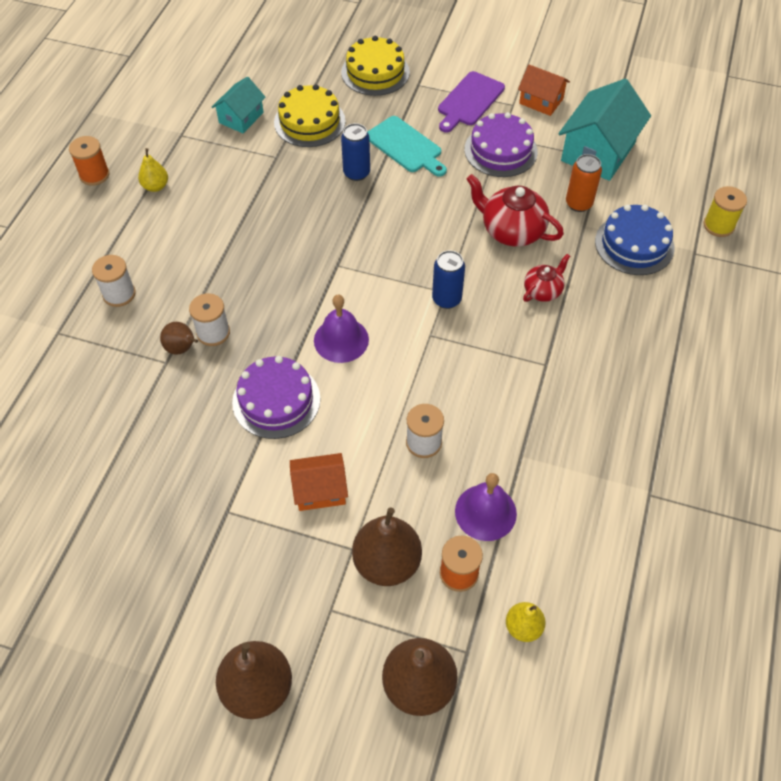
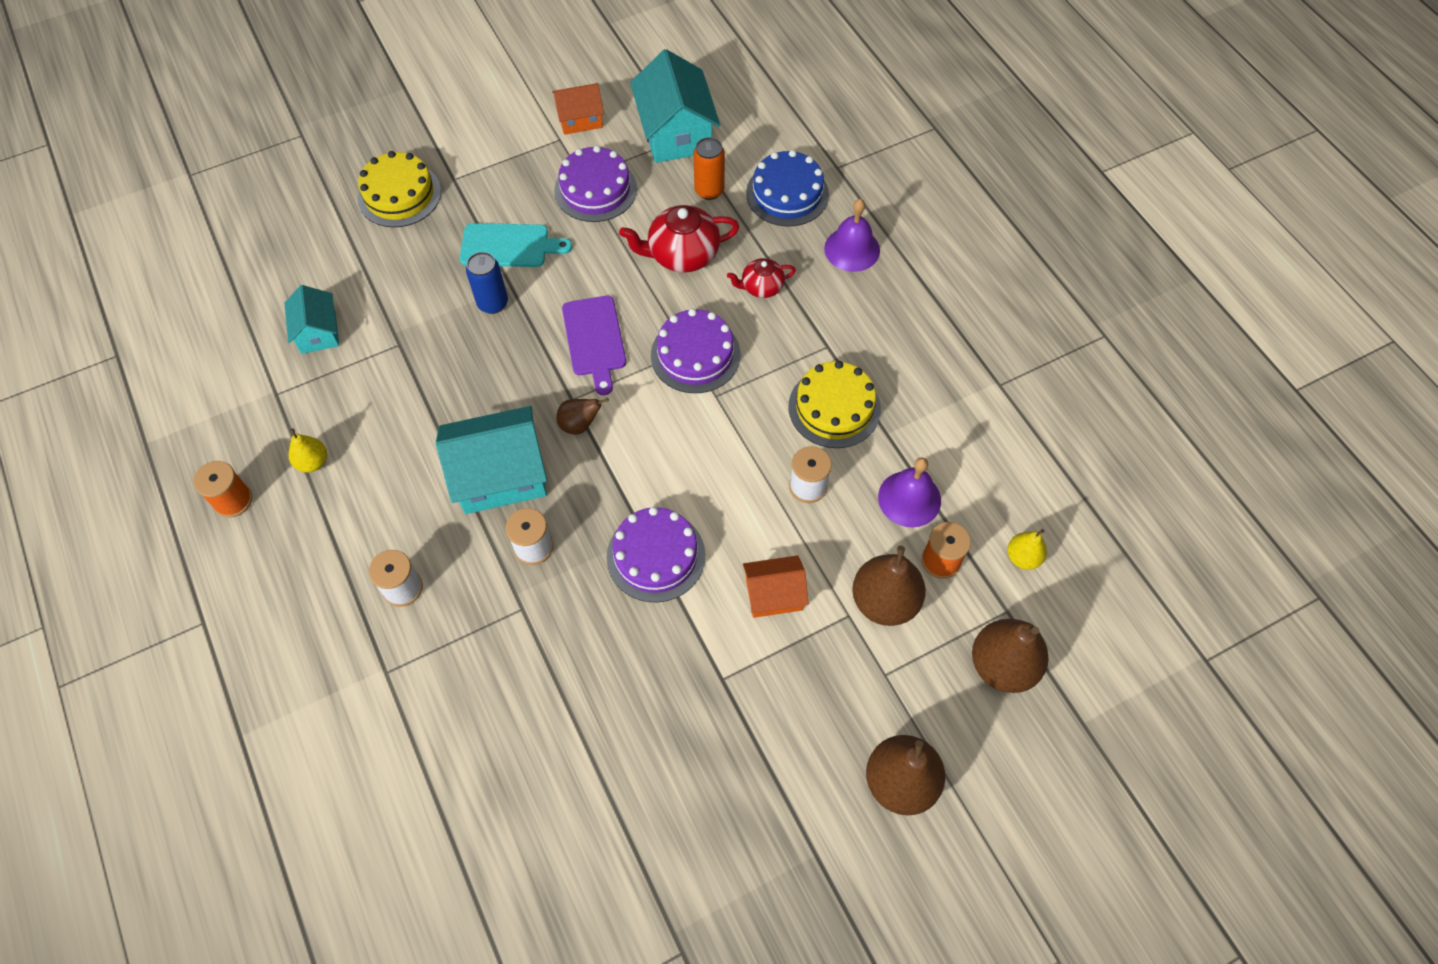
camera: 45 degrees left, 5 degrees up
brown pear [160,322,198,355] -> brown pear moved to [556,398,609,435]
yellow cake [274,84,346,147] -> yellow cake moved to [788,361,881,448]
orange house [290,453,348,511] -> orange house turned 45 degrees clockwise [743,555,809,618]
purple bell [314,295,369,363] -> purple bell moved to [824,199,880,272]
blue can [432,250,465,309] -> purple cake [651,309,740,393]
purple cutting board [438,71,505,133] -> purple cutting board moved to [562,296,626,395]
red teapot [523,254,570,302] -> red teapot turned 105 degrees counterclockwise [727,258,796,298]
yellow spool [703,186,747,237] -> none
none -> turquoise house [436,406,547,514]

